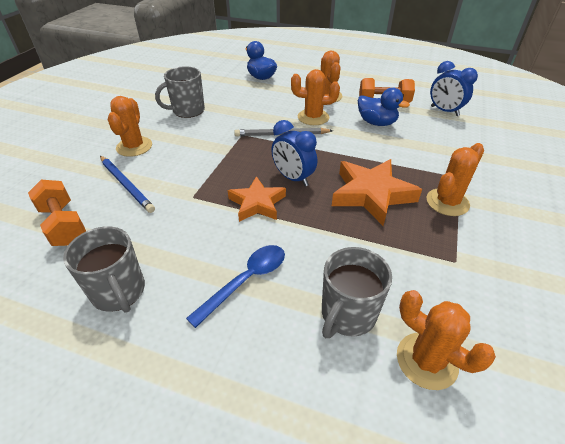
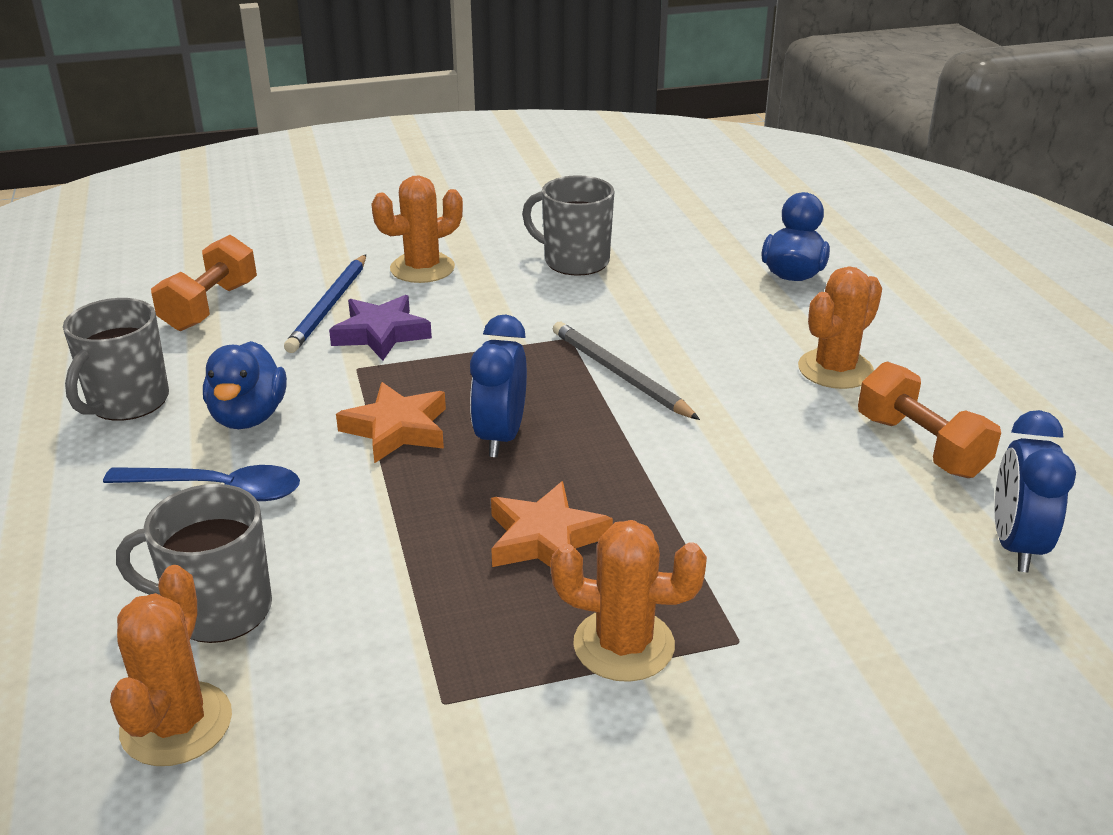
camera: 55 degrees right, 10 degrees down
orange cactus [291,69,340,125] -> none
orange star [332,159,422,226] -> orange star [491,481,613,567], size x0.66
blue duck [358,88,410,126] -> blue duck moved to [203,341,287,429]
none -> purple star [329,295,432,361]

